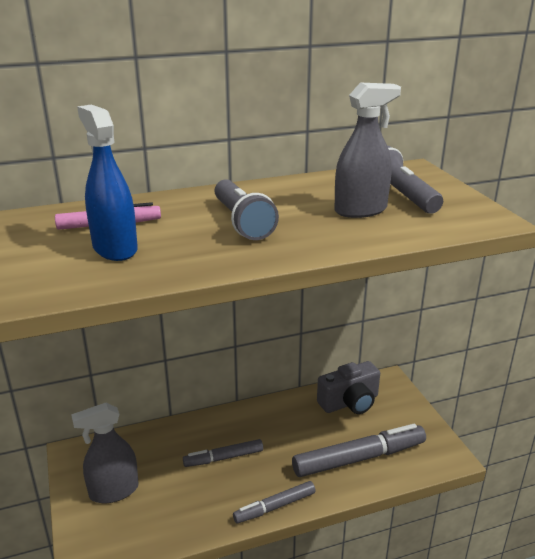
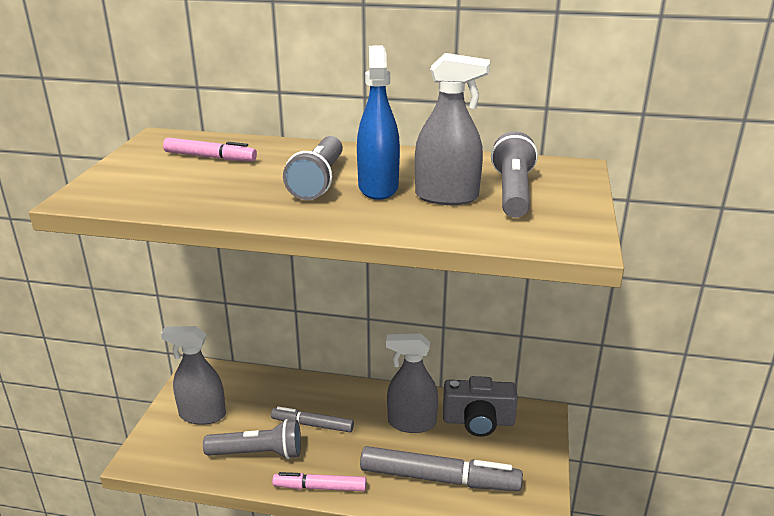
camera: 30 degrees right, 0 degrees up
blue spray bottle [77,104,138,261] -> blue spray bottle moved to [357,46,400,200]
grey marker [233,481,316,523] -> pink marker [272,472,366,491]
none -> grey flashlight [203,419,301,459]
none -> grey spray bottle [386,333,438,433]

